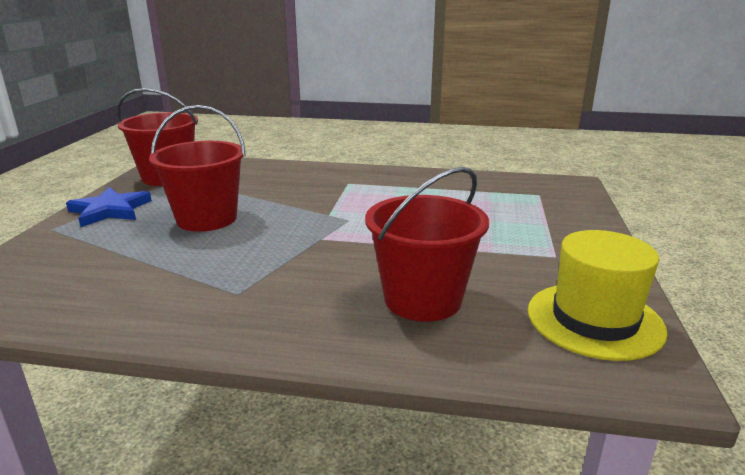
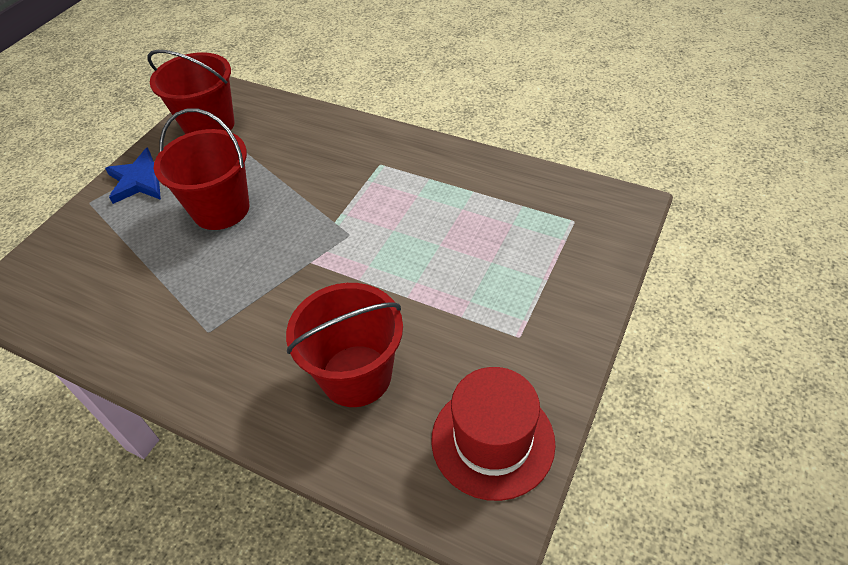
camera: 20 degrees right, 25 degrees up
yellow hat [528,230,668,361] -> red hat [431,367,556,501]

